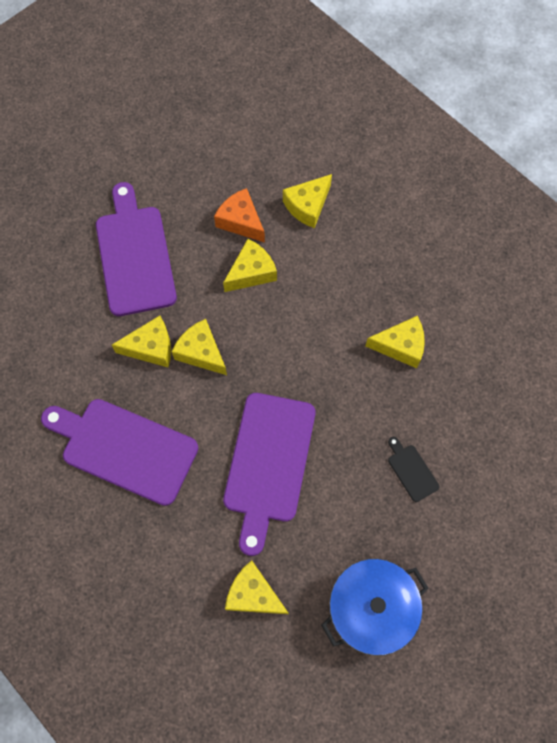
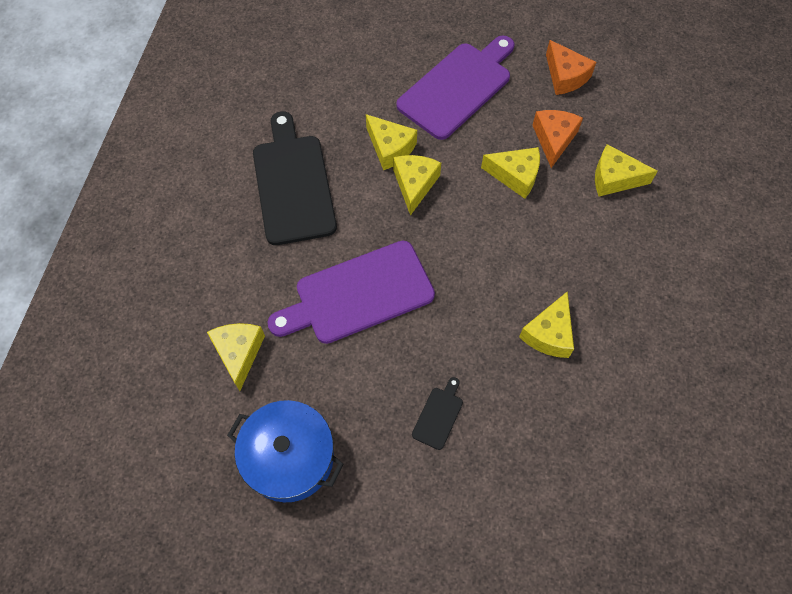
camera: 55 degrees right, 5 degrees down
purple cutting board [41,399,198,506] -> black cutting board [253,111,337,245]
yellow cheese [366,316,425,368] -> yellow cheese turned 60 degrees clockwise [519,291,574,358]
none -> orange cheese [546,40,596,95]

